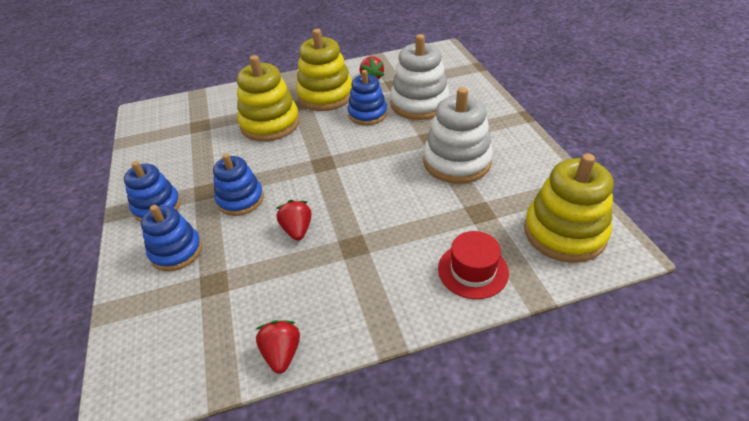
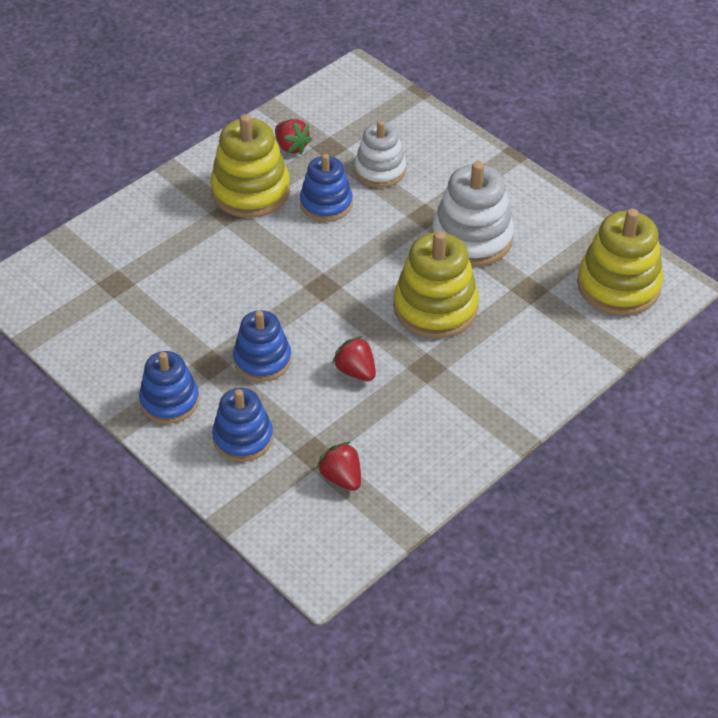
camera: 30 degrees left, 5 degrees up
yellow stacking toy [237,55,300,142] -> yellow stacking toy moved to [393,231,479,338]
red strawberry [256,320,300,374] -> red strawberry moved to [317,442,361,491]
white stacking toy [390,34,449,120] -> white stacking toy [355,120,406,188], size x0.66
red hat [438,231,509,299] -> none

